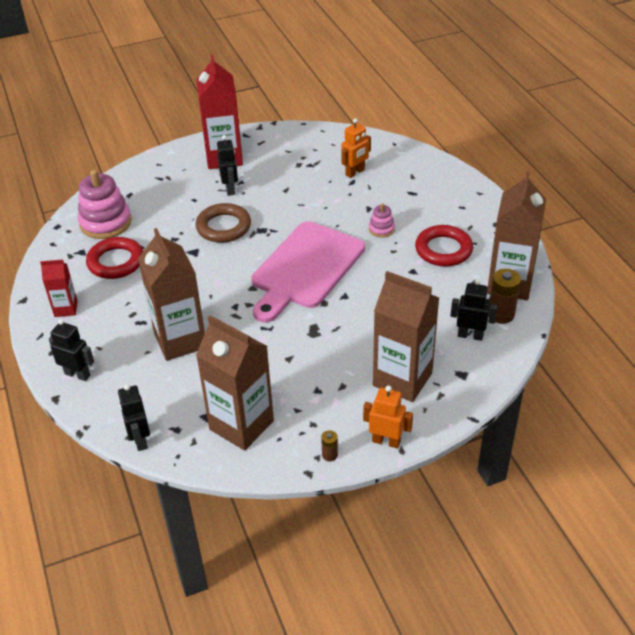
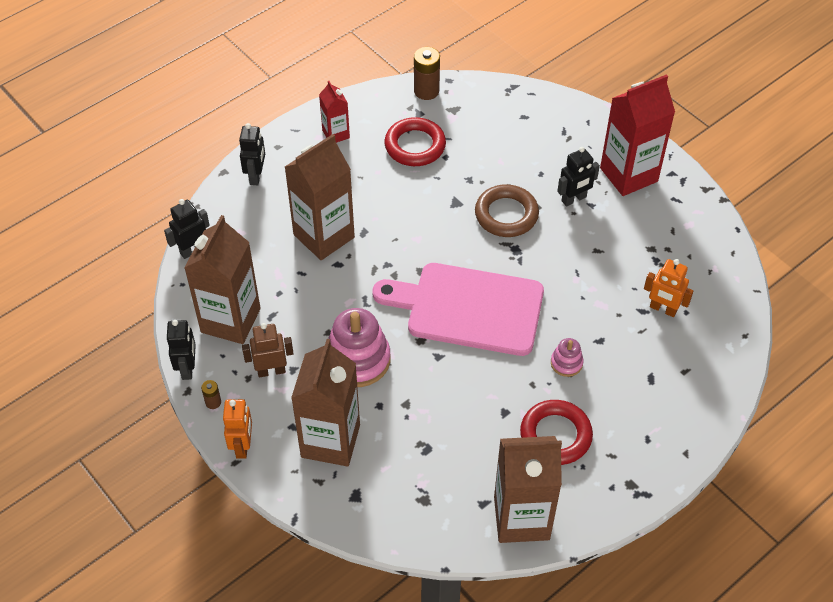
camera: 70 degrees right, 10 degrees up
pink stacking toy [78,170,132,239] -> pink stacking toy moved to [328,308,390,387]
black robot [451,279,498,341] -> black robot moved to [167,320,196,380]
brown battery [489,269,521,324] -> brown battery moved to [414,47,440,100]
none -> brown robot [242,323,294,378]

